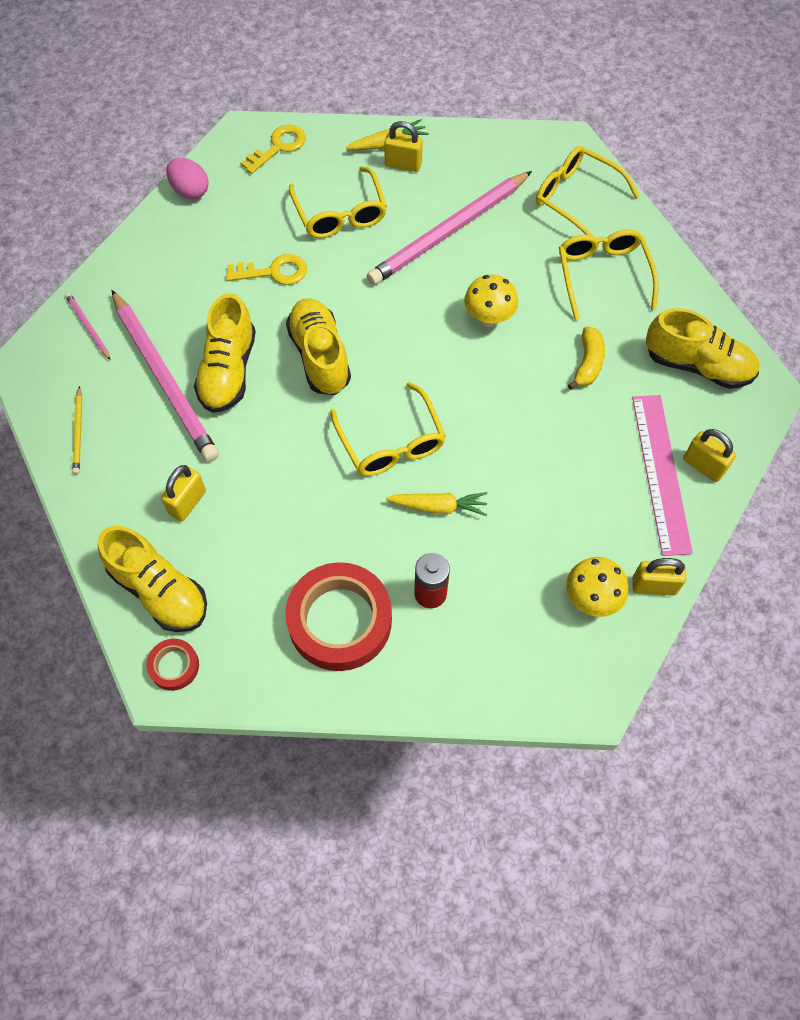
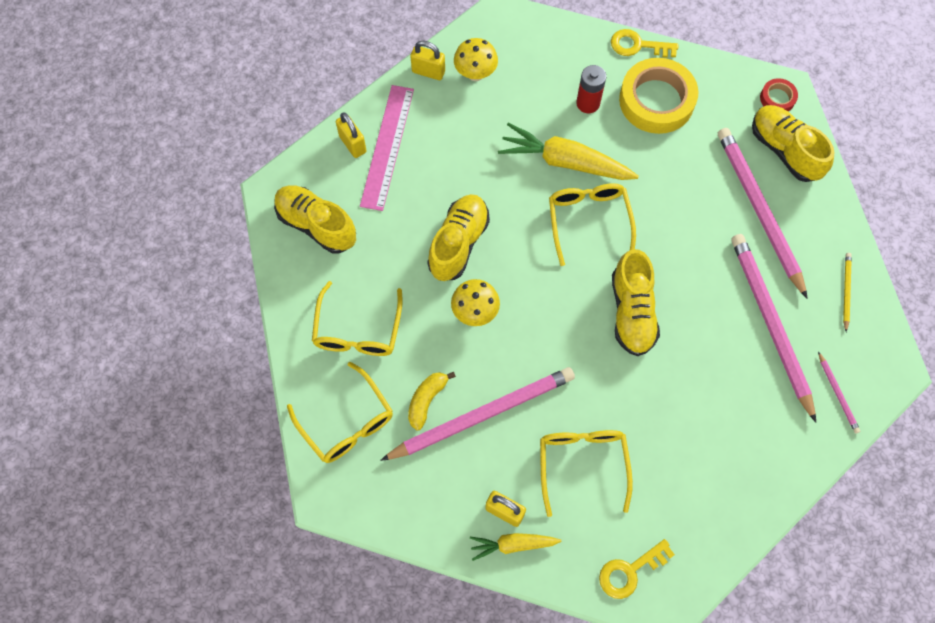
camera: 165 degrees left, 5 degrees up
yellow padlock [161,465,206,521] -> pink pencil [718,128,808,299]
pink egg [166,158,209,199] -> none
yellow shoe [194,293,256,413] -> yellow shoe moved to [427,194,490,281]
yellow key [226,254,307,285] -> yellow key moved to [611,29,678,58]
red tape [285,562,392,671] -> yellow tape [619,58,698,134]
yellow carrot [386,492,487,516] -> yellow carrot [498,123,639,180], size x1.78
yellow banana [568,326,605,390] -> yellow banana moved to [408,372,456,430]

